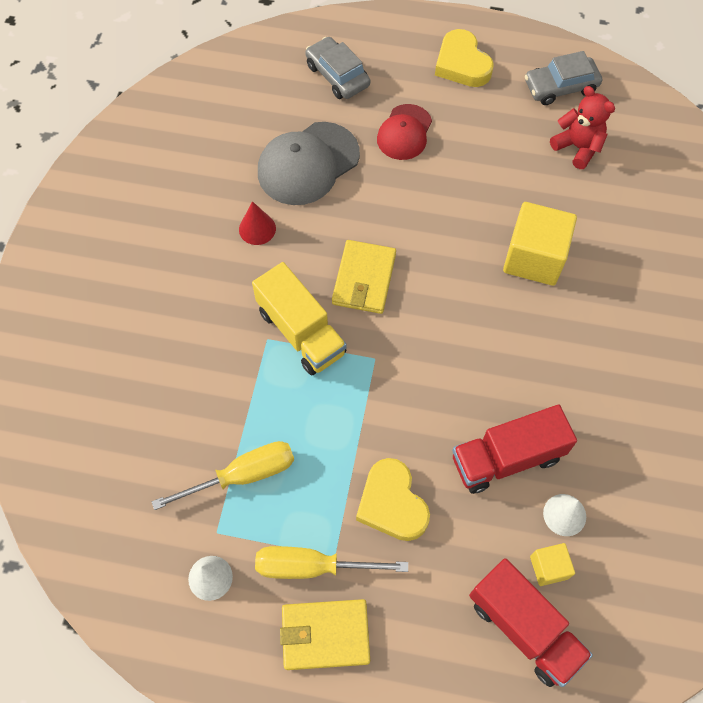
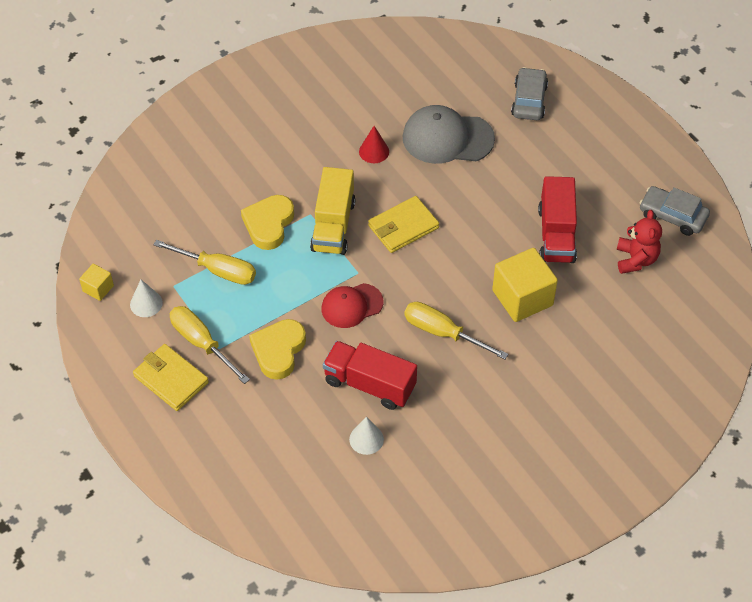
camera: 45 degrees right, 10 degrees down
red cap [377,104,432,160] -> red cap moved to [322,283,383,328]
yellow heart [435,29,494,87] -> yellow heart moved to [241,195,294,250]
red truck [469,558,593,687] -> red truck moved to [538,176,577,263]
yellow cube [530,543,575,586] -> yellow cube moved to [79,264,114,301]
none -> yellow screwdriver [404,302,508,360]

